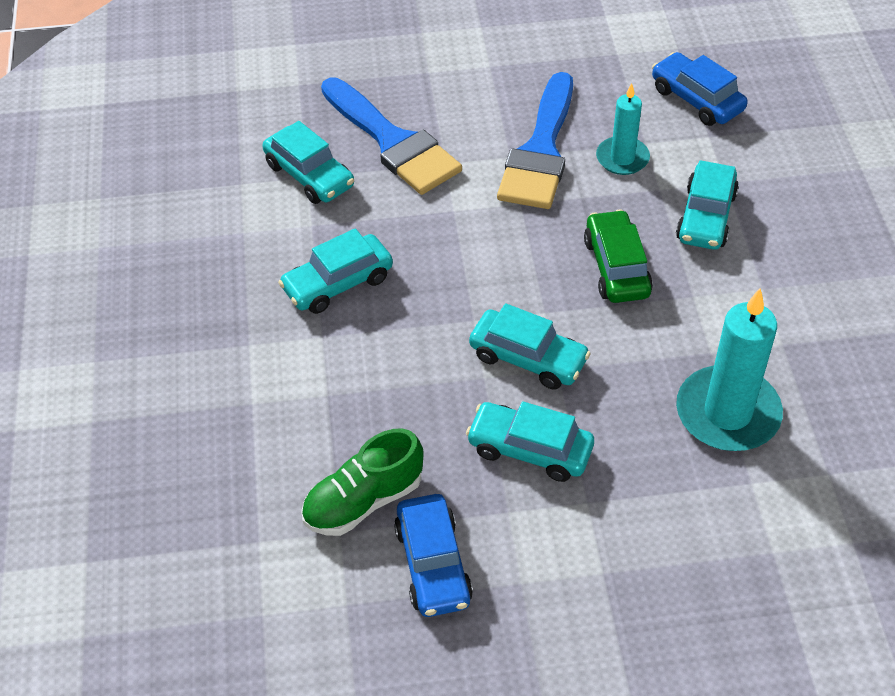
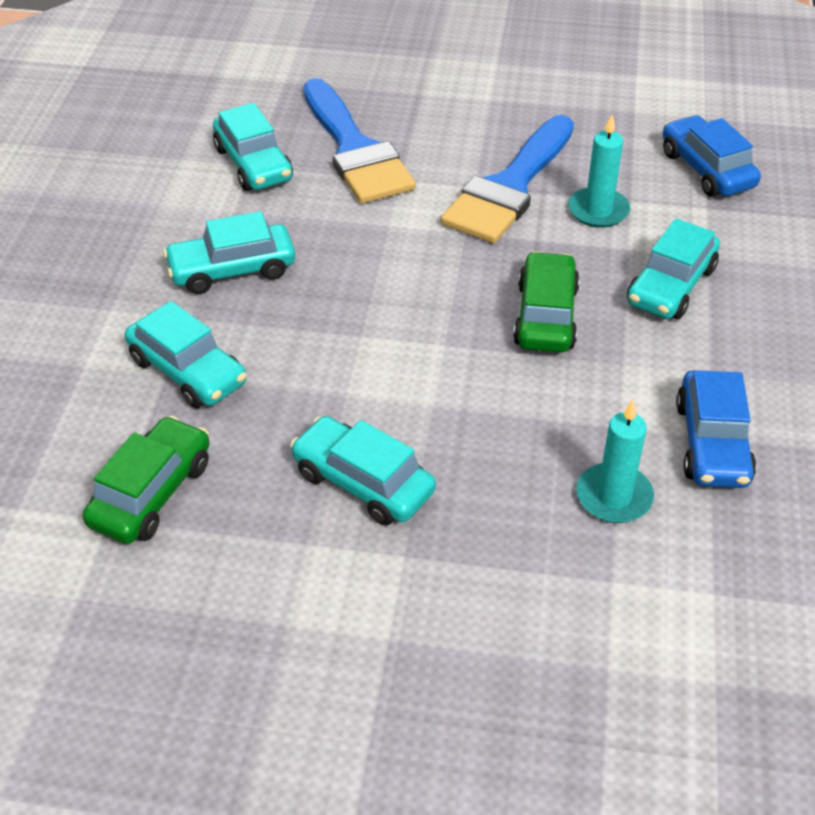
camera: 15 degrees right, 5 degrees down
green shoe [301,428,424,536] -> green car [83,416,210,544]
blue car [394,494,473,617] -> blue car moved to [676,370,756,488]
turquoise car [469,303,591,389] -> turquoise car moved to [125,301,247,408]
turquoise candle [676,288,783,451] -> turquoise candle [576,400,654,523], size x0.59

